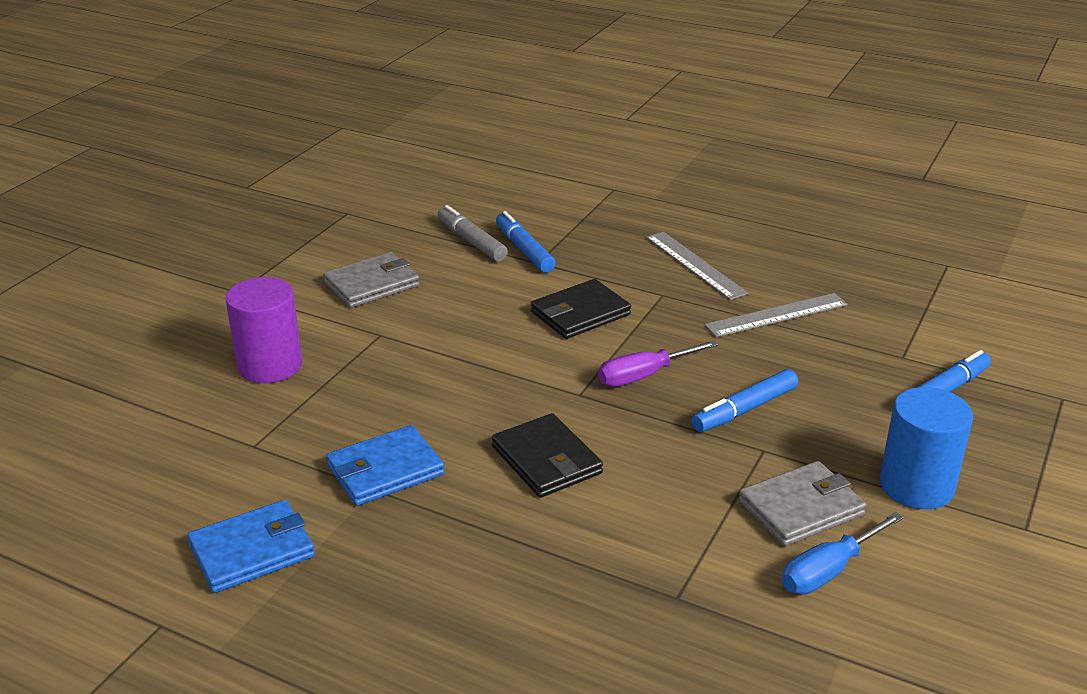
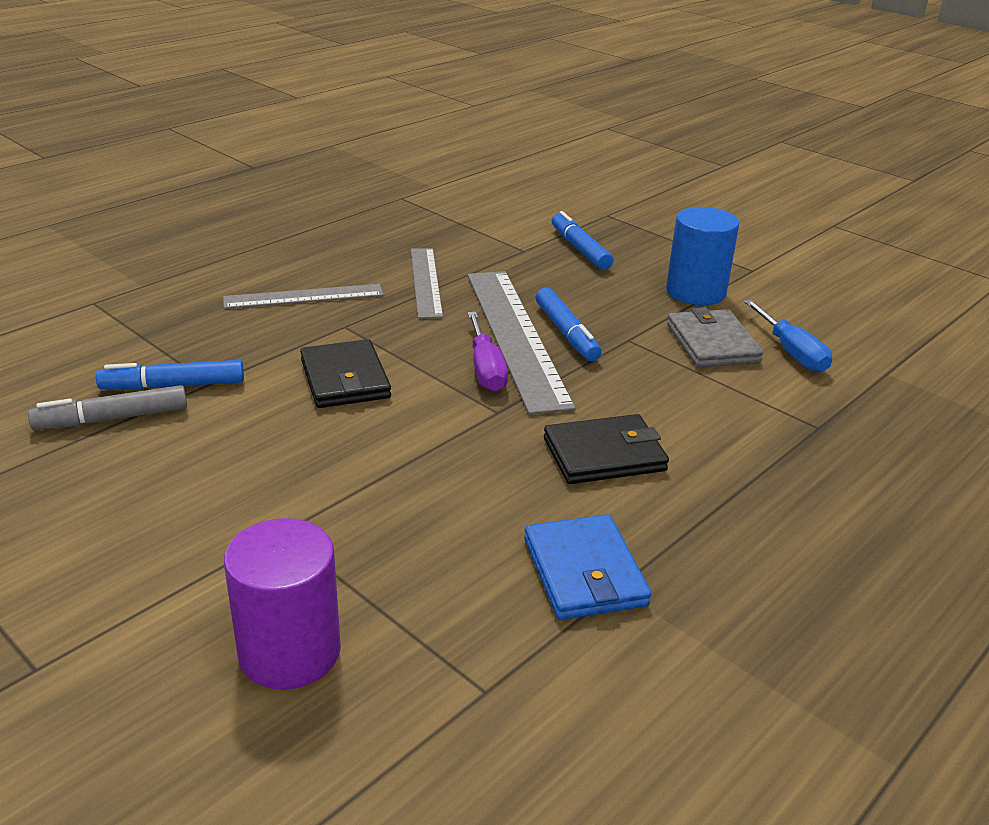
camera: 75 degrees left, 0 degrees up
blue wallet [187,500,315,593] -> none
grey wallet [323,252,420,308] -> none
none -> grey ruler [468,271,576,415]

